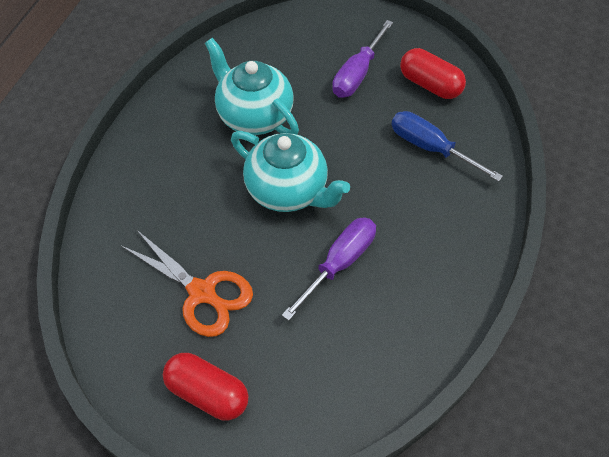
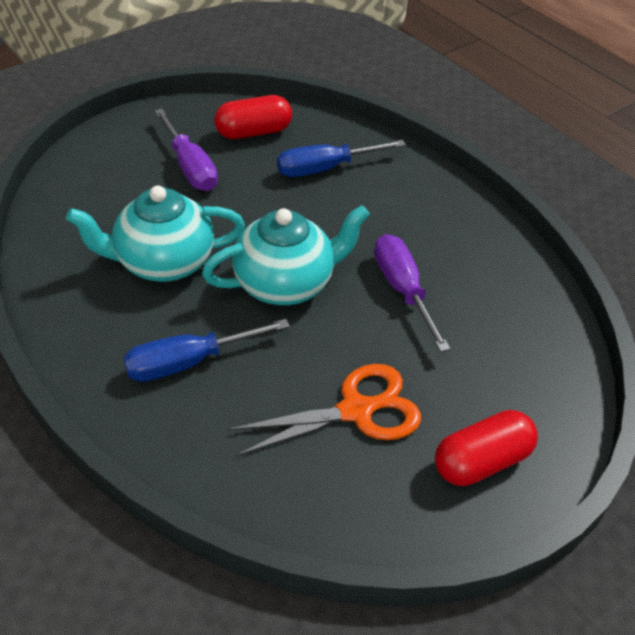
camera: 60 degrees left, 10 degrees down
none -> blue screwdriver [123,319,290,382]

